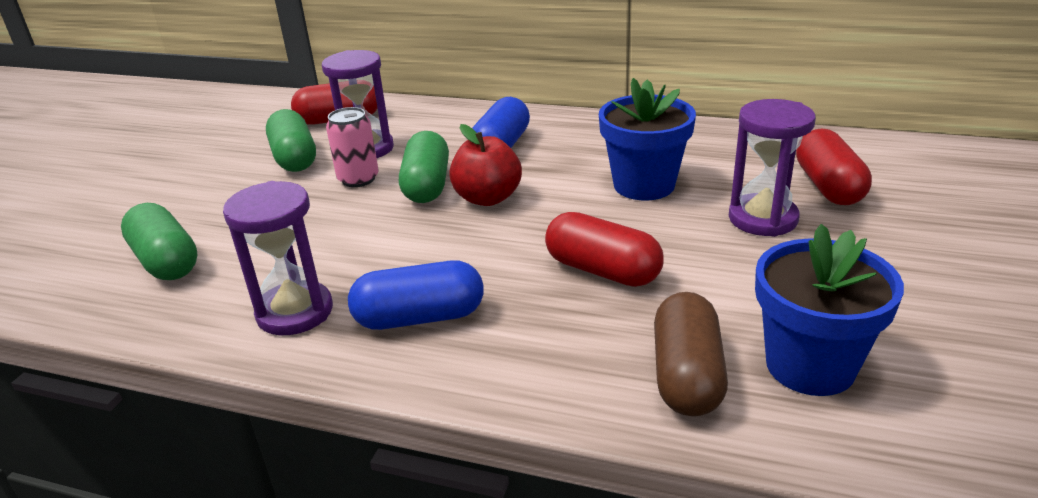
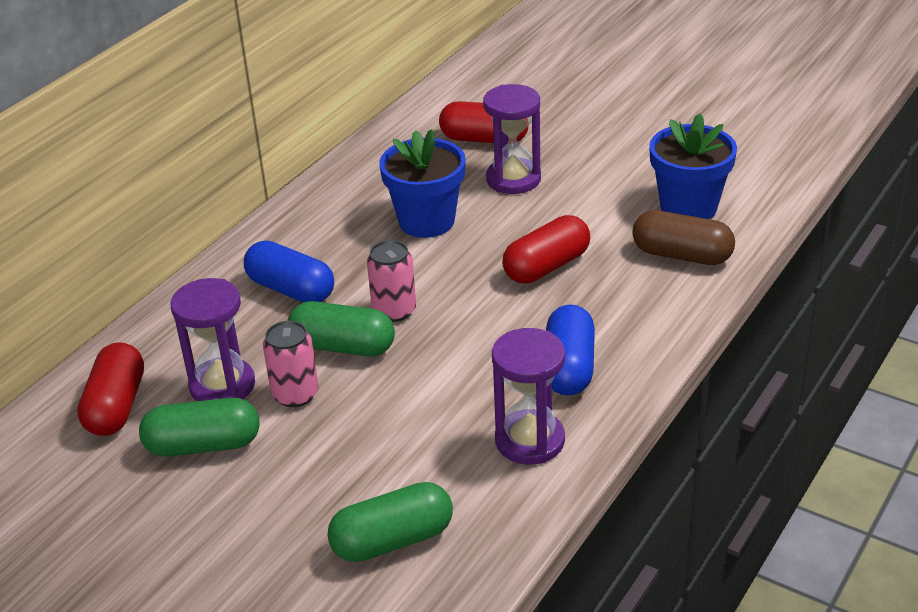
camera: 75 degrees left, 5 degrees up
red apple [449,124,522,206] -> pink can [367,240,416,322]

